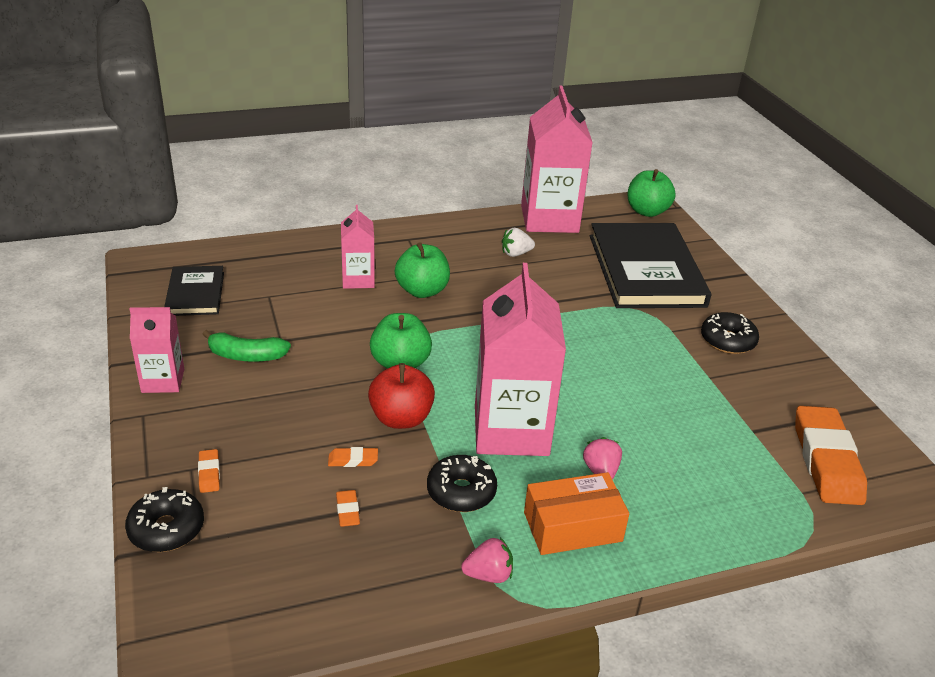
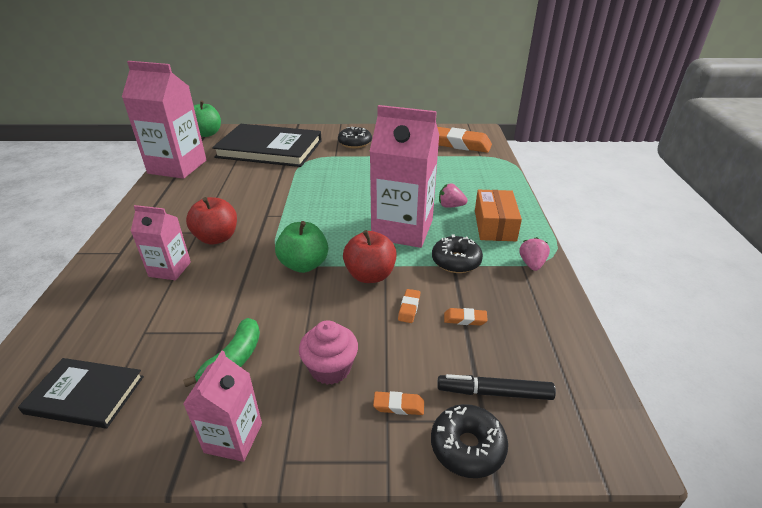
camera: 70 degrees left, 0 degrees up
green apple [395,242,450,298] -> red apple [186,197,237,245]
white strawberry [502,228,535,257] -> none
none -> pink cupcake [299,320,358,385]
none -> black marker [437,374,556,400]

